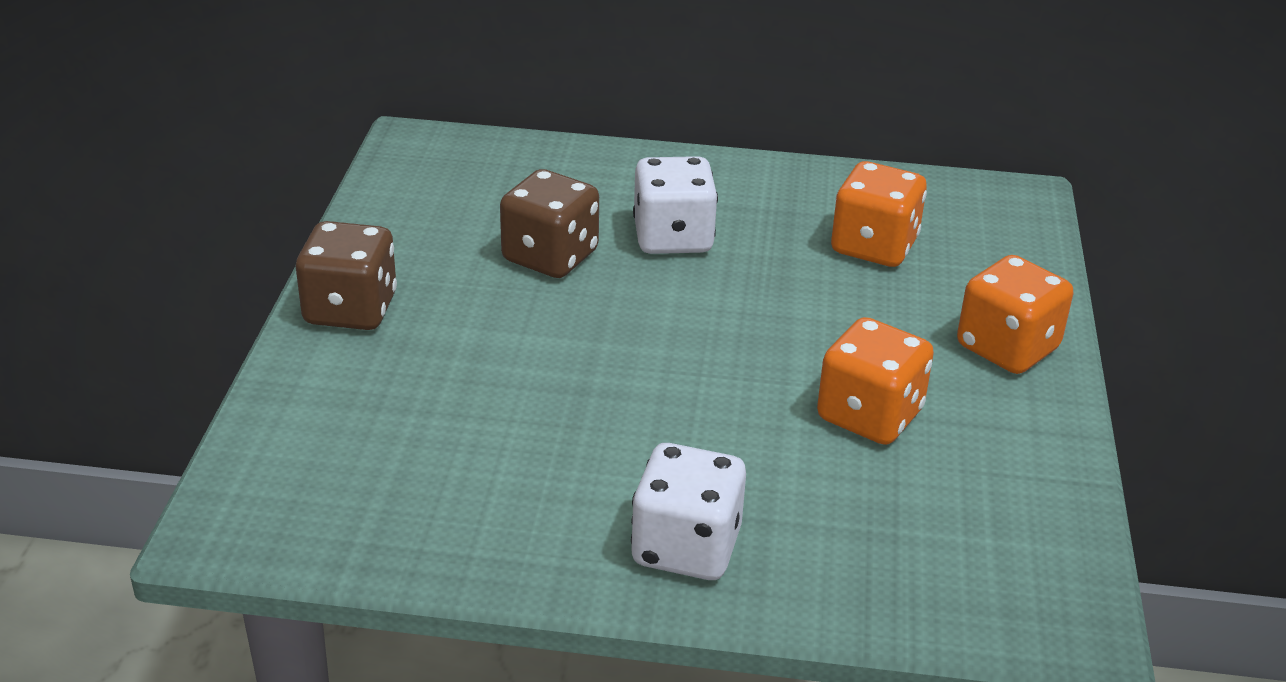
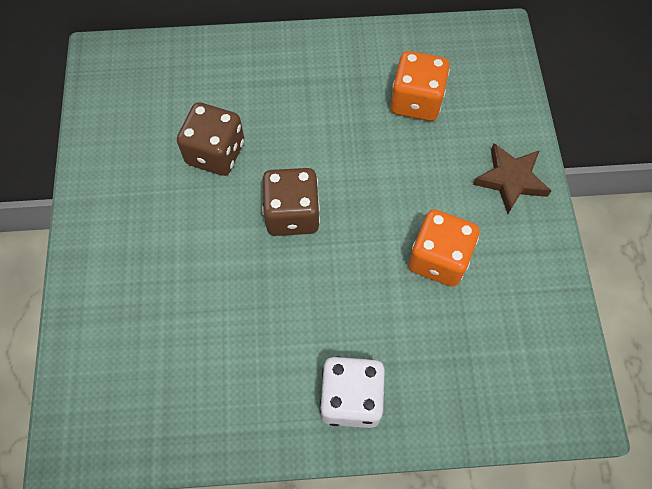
camera: 10 degrees left, 30 degrees up
brown dice [296,221,397,330] -> brown dice moved to [262,168,320,236]
white dice [633,156,718,254] -> none
orange dice [957,255,1074,374] -> brown star [473,143,551,214]

